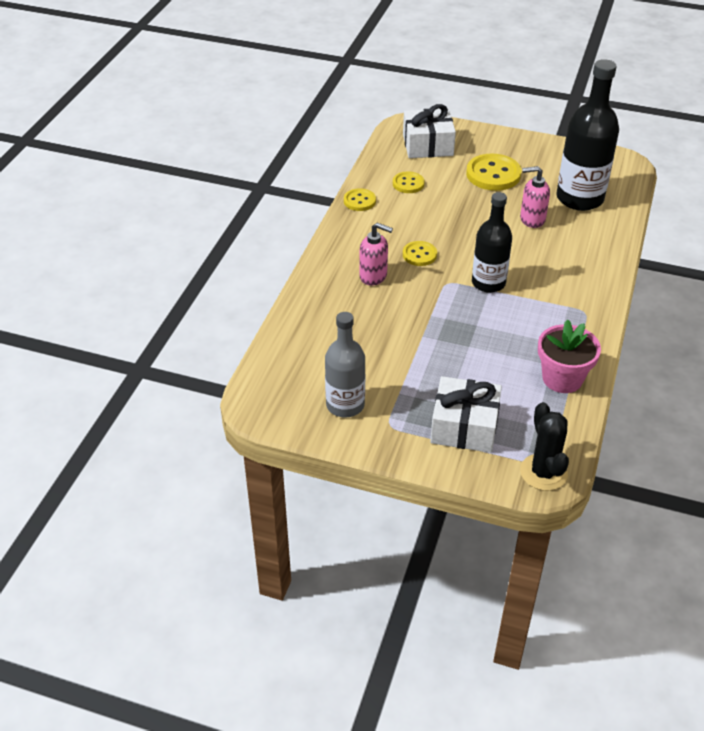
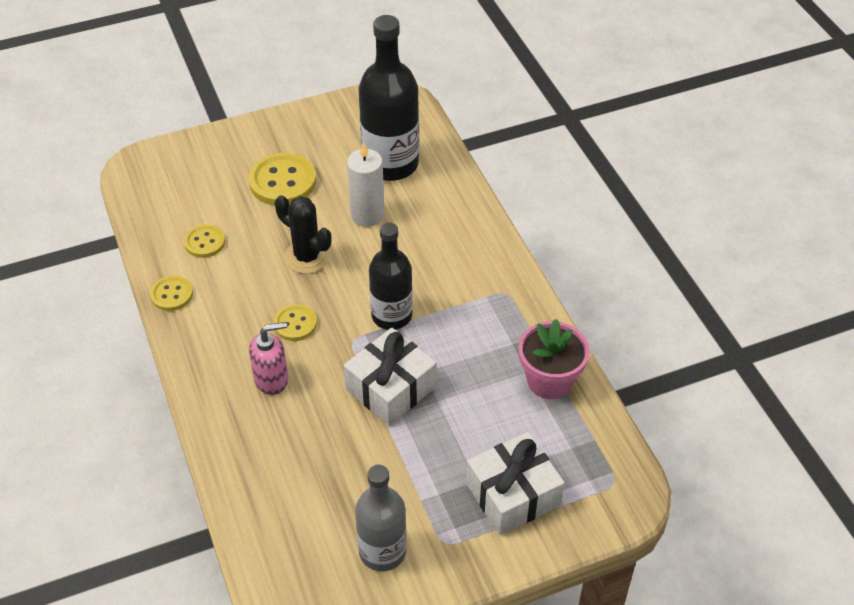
camera: 40 degrees left, 5 degrees up
white gift [403,104,456,158] -> white gift moved to [344,328,437,426]
pink soap dispenser [520,166,550,228] -> white candle [347,142,385,227]
black cactus [520,402,569,491] -> black cactus moved to [275,195,331,274]

